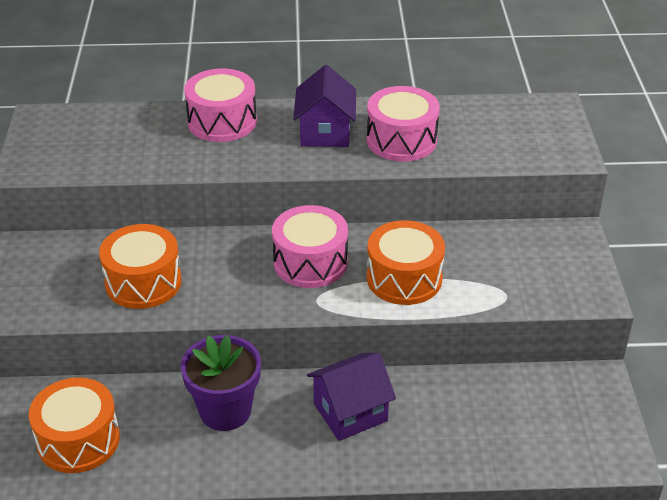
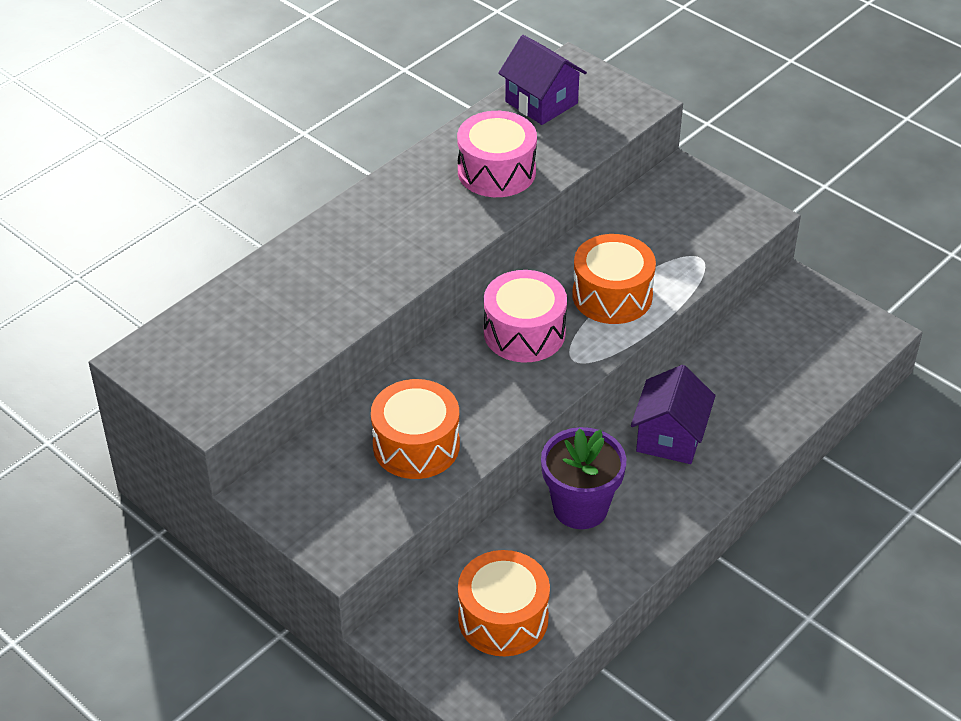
camera: 45 degrees left, 5 degrees up
pink drum [184,68,257,142] -> none
purple house [293,65,356,147] -> purple house moved to [498,35,587,125]

